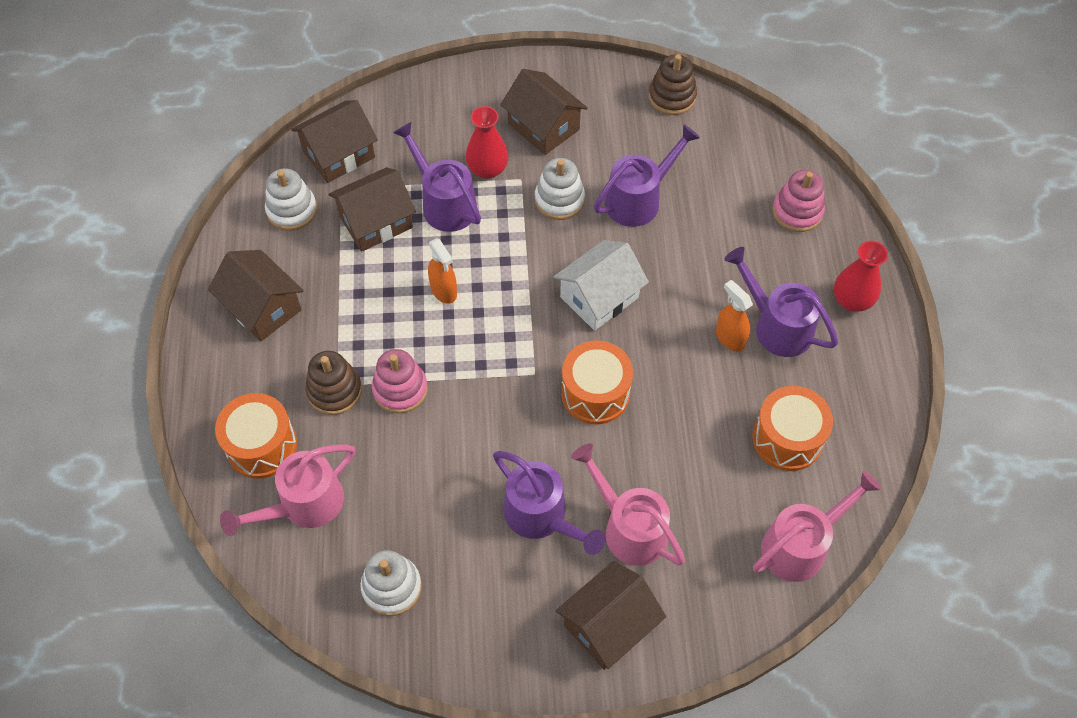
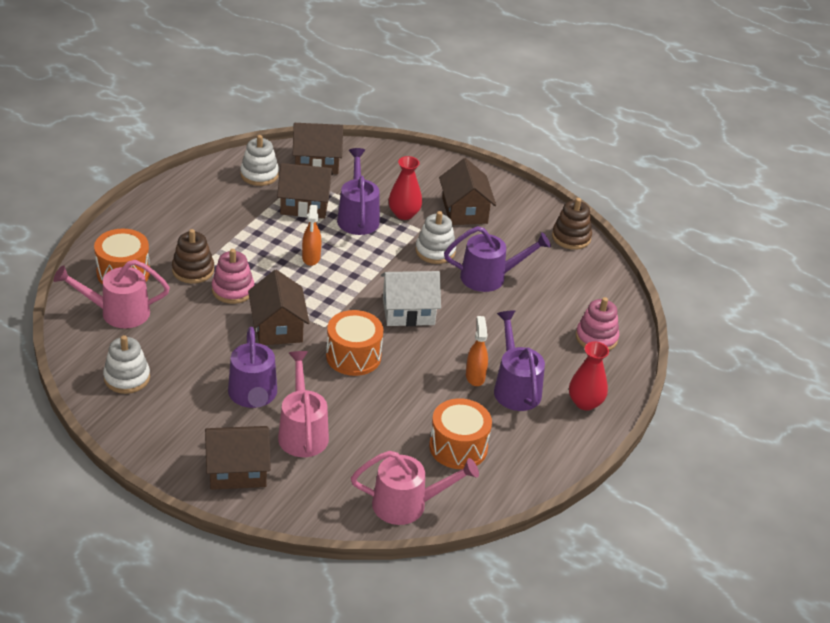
camera: 30 degrees right, 20 degrees down
brown house [208,250,304,342] -> brown house moved to [248,270,310,345]

